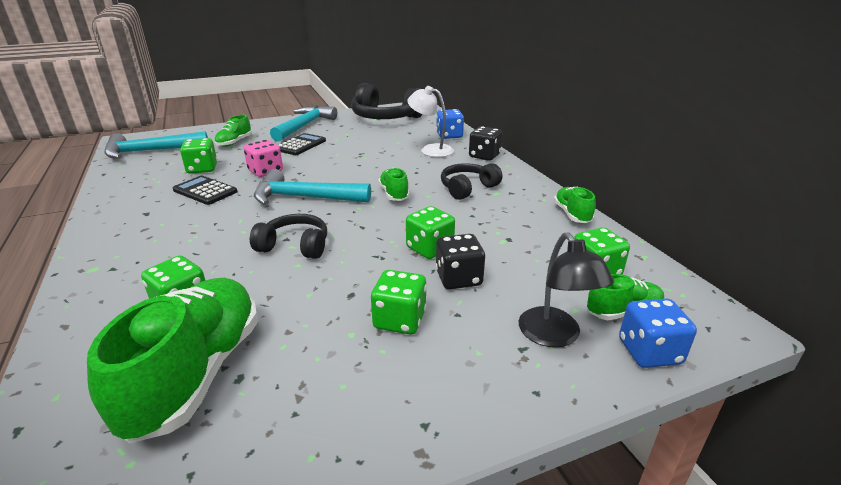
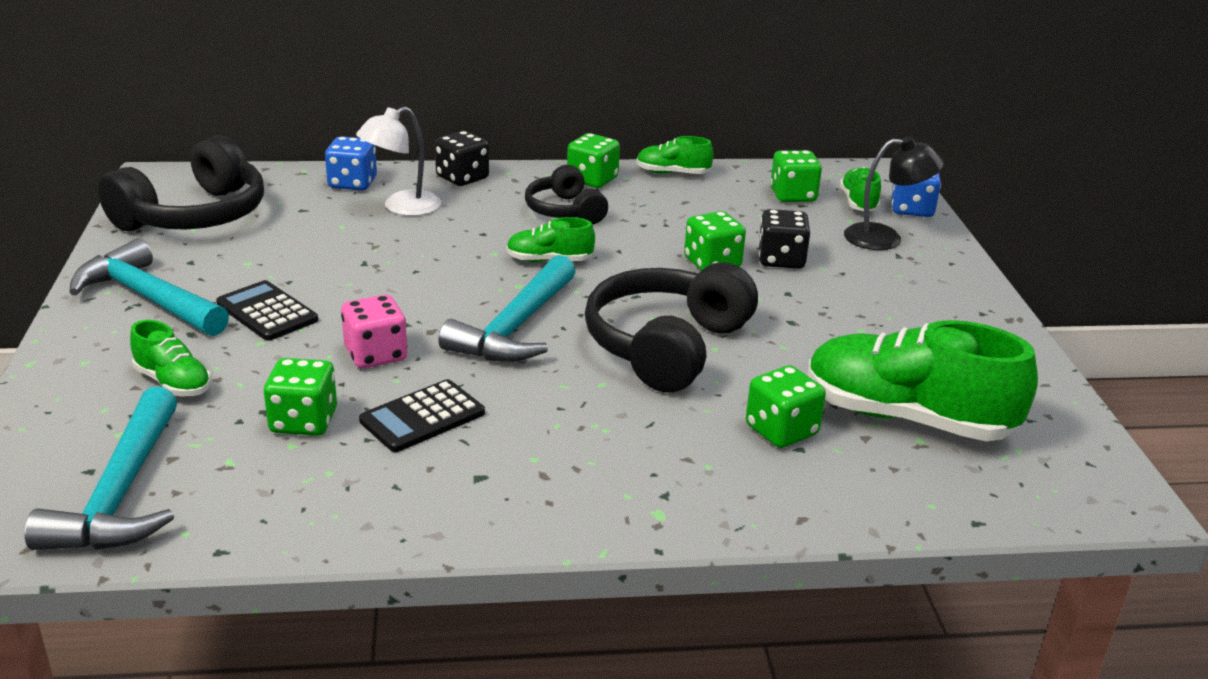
camera: 75 degrees left, 0 degrees up
black headphones [250,214,327,259] -> black headphones [585,262,758,393], size x1.71
green dice [371,270,427,334] -> green dice moved to [567,133,620,188]

